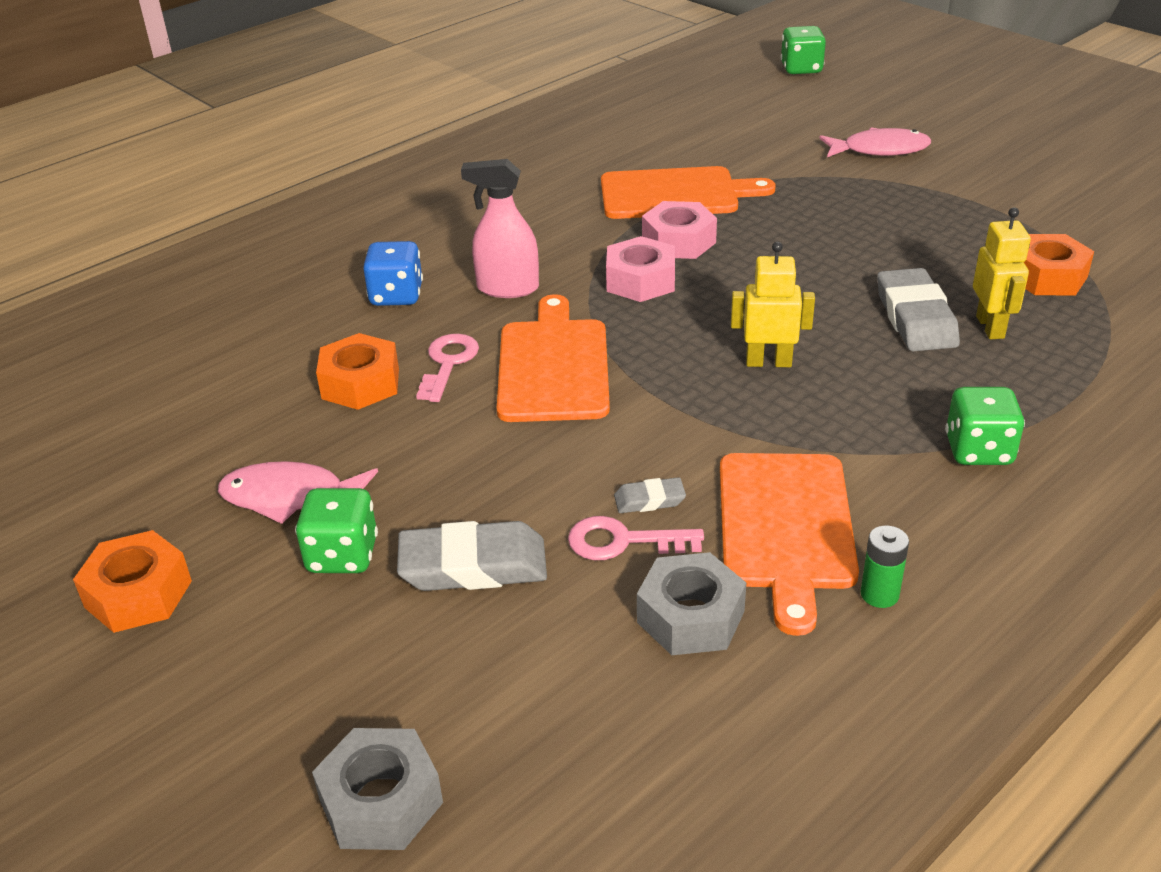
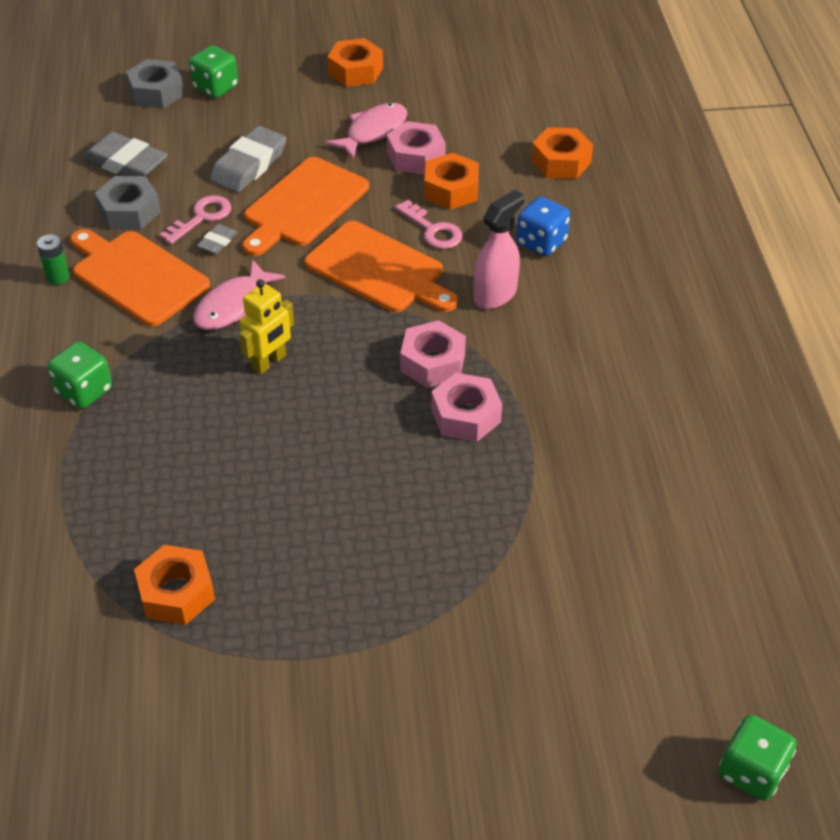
camera: 125 degrees right, 10 degrees up
green dice [295,488,378,573] -> green dice moved to [189,45,238,98]
orange cutting board [601,166,776,219] -> orange cutting board moved to [242,157,369,256]
pink fish [819,127,931,157] -> pink fish moved to [193,259,285,330]
grey eraser [877,268,960,351] -> grey eraser moved to [83,132,168,176]
yellow robot [973,207,1031,339] -> none
none -> pink nut [387,121,446,175]
none -> orange nut [531,127,593,179]

